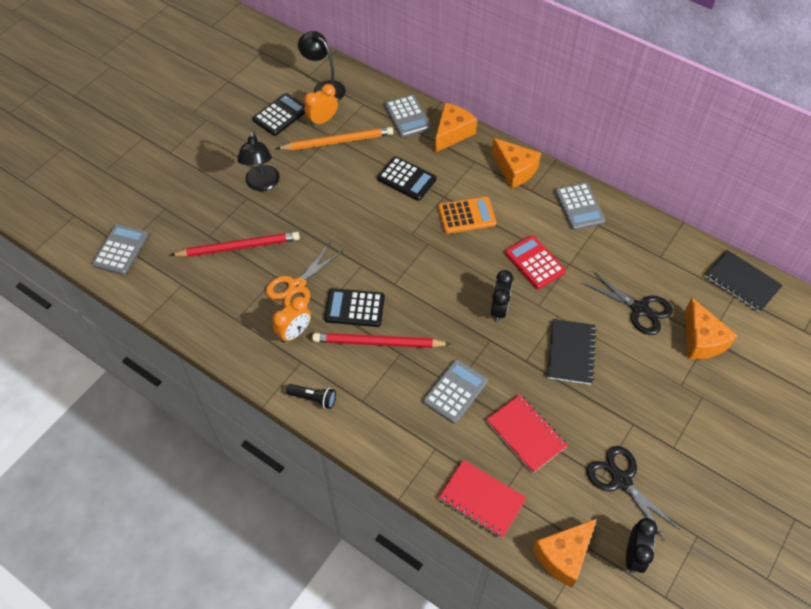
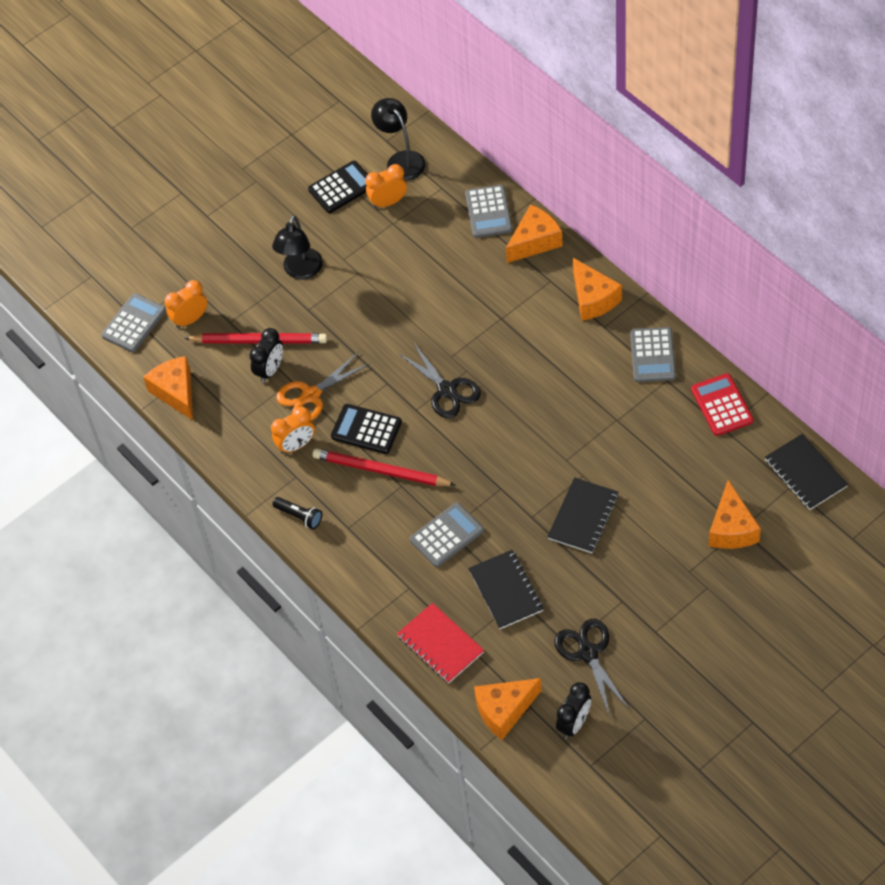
camera: 20 degrees right, 0 degrees up
orange pencil [276,127,393,150] -> none
black calculator [377,157,437,201] -> none
orange calculator [438,197,496,234] -> none
red notebook [486,394,568,473] -> black notebook [468,550,544,629]
black clock [491,270,513,322] -> black clock moved to [249,328,283,383]
red calculator [505,235,566,289] -> red calculator moved to [691,373,753,436]
black scissors [583,271,673,335] -> black scissors moved to [398,342,481,418]
none -> orange cheese [143,356,193,420]
none -> orange clock [165,280,207,328]

